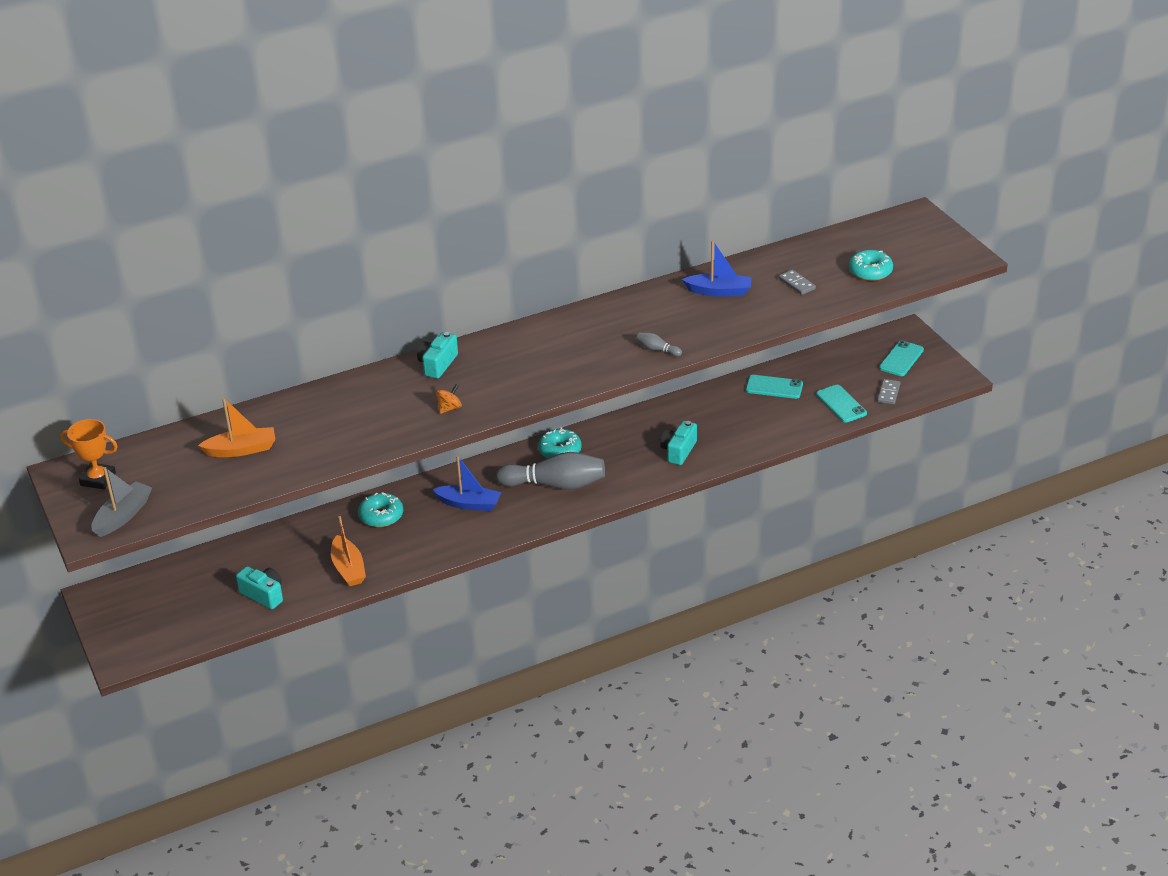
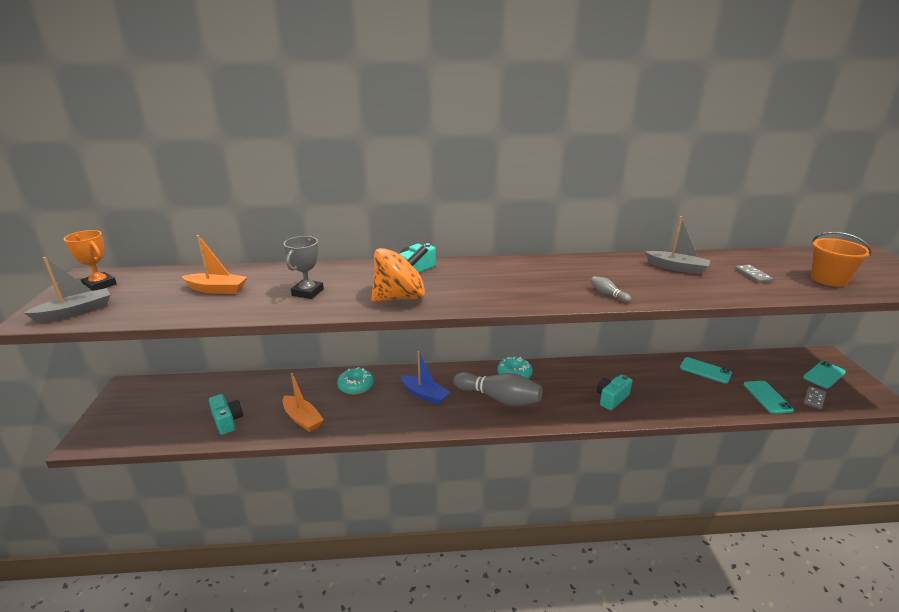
camera: 20 degrees right, 10 degrees down
orange boat [331,516,366,586] -> orange boat turned 45 degrees counterclockwise [283,373,324,432]
orange spinning top [436,385,462,414] -> orange spinning top [371,245,428,302], size x2.44
blue boat [682,240,752,297] -> grey boat [645,216,710,275]
turquoise donut [849,250,893,281] -> orange bucket [811,232,872,287]
none -> grey trophy [284,236,324,299]

